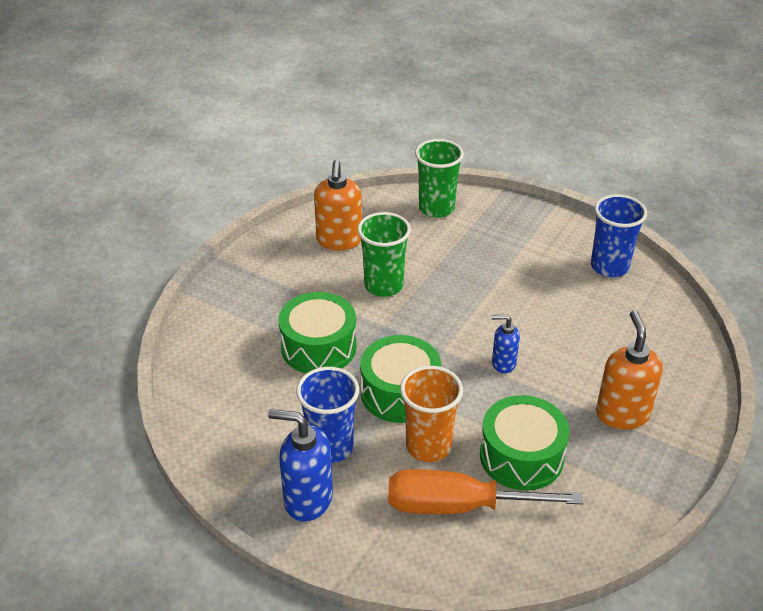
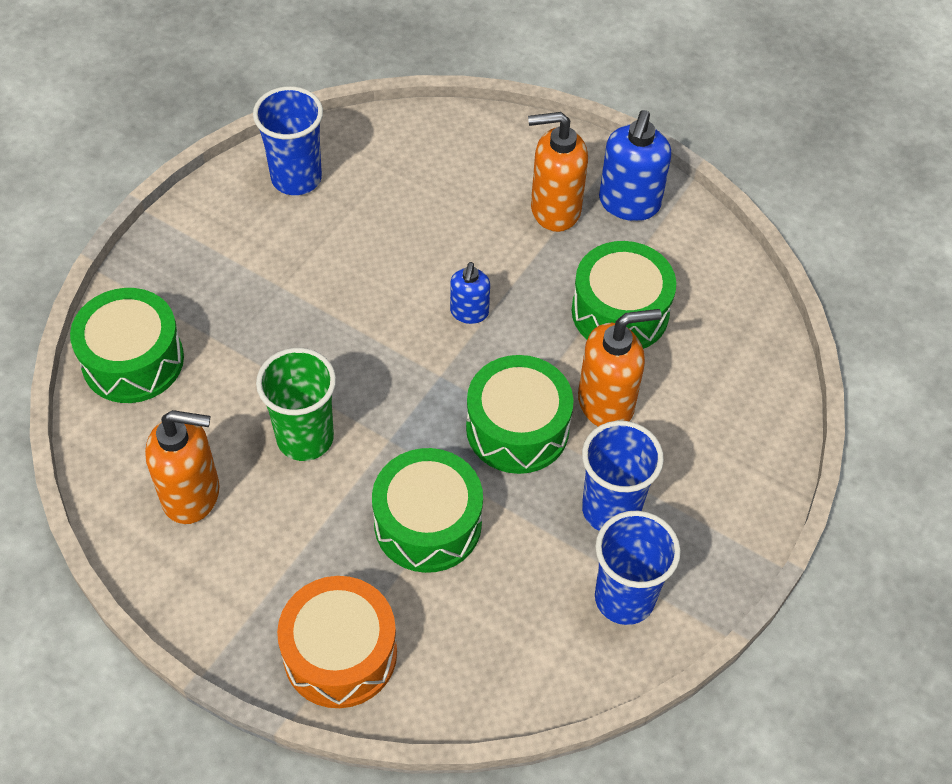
camera: 90 degrees left, 15 degrees up
blue soap dispenser [268,409,333,522] -> blue soap dispenser moved to [599,110,671,221]
orange screwdriver [388,469,583,514] -> none
orange cup [400,366,463,462] -> orange soap dispenser [578,309,662,426]
green cup [415,139,464,218] -> green drum [70,288,184,403]
none -> orange drum [277,576,397,708]
none -> blue cup [595,511,681,625]

